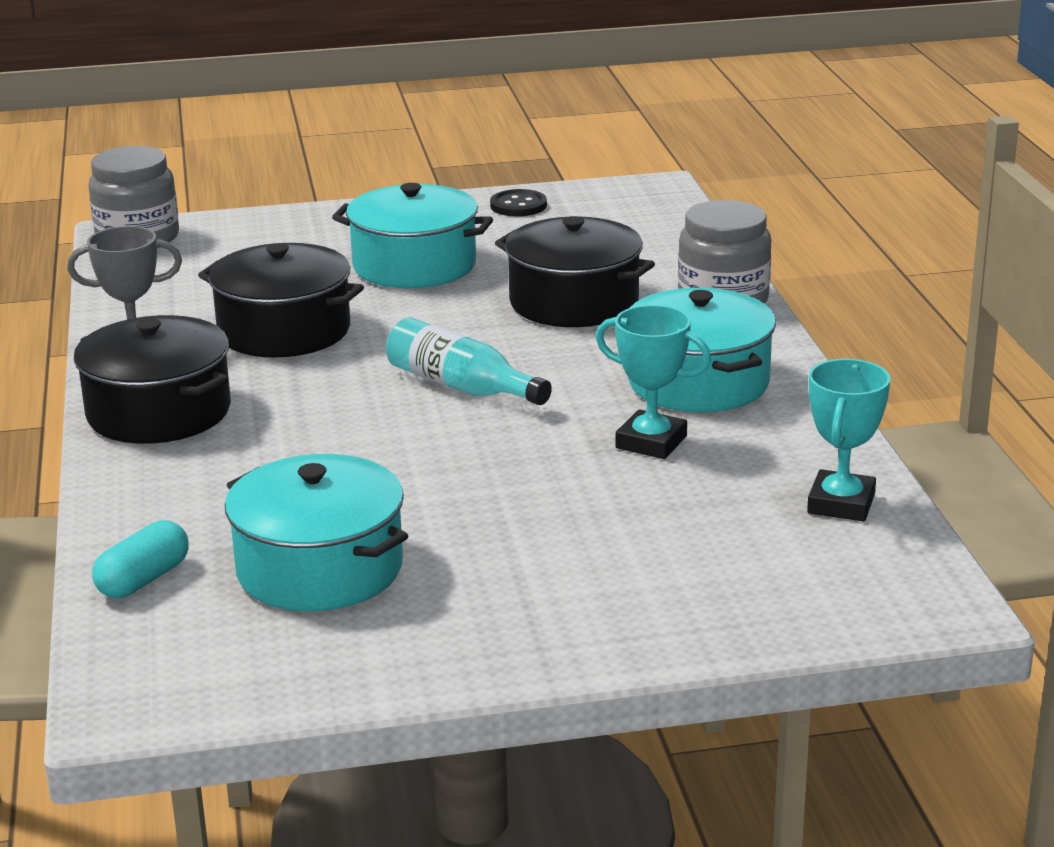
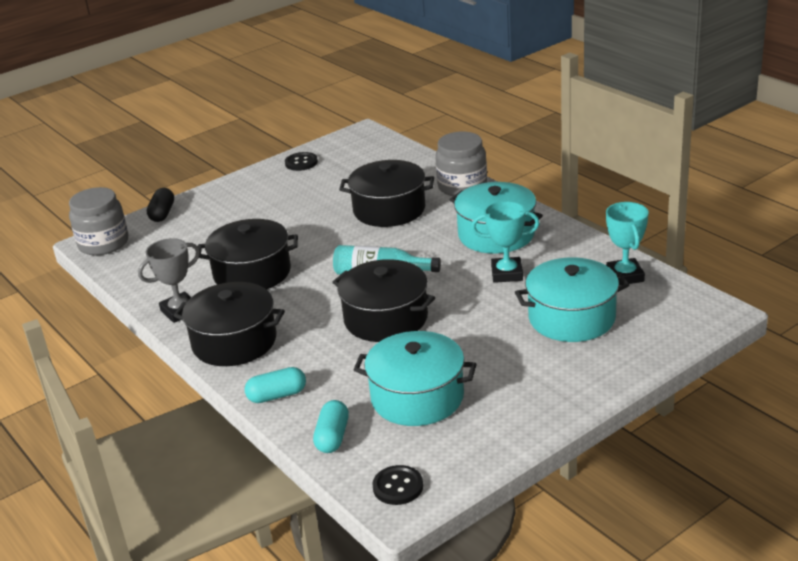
camera: 25 degrees left, 5 degrees up
turquoise pot [332,183,493,288] -> turquoise pot moved to [515,257,629,342]
none -> black capsule [147,188,174,222]
none -> turquoise capsule [245,367,306,403]
none -> black pot [332,259,435,342]
none -> black button [372,465,423,505]

